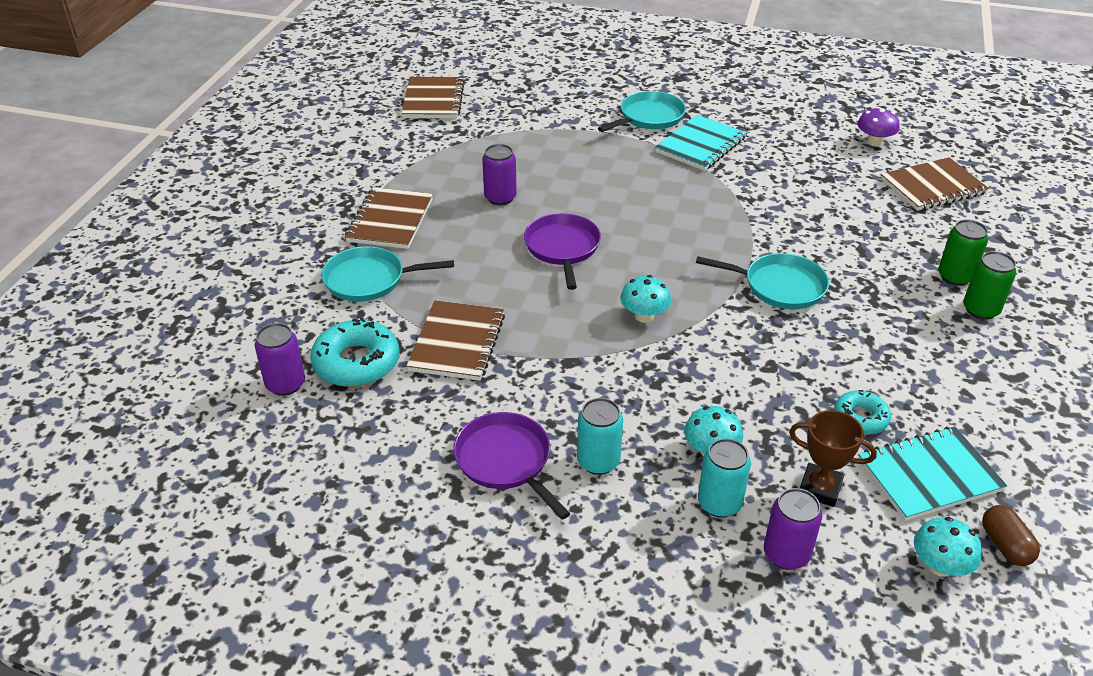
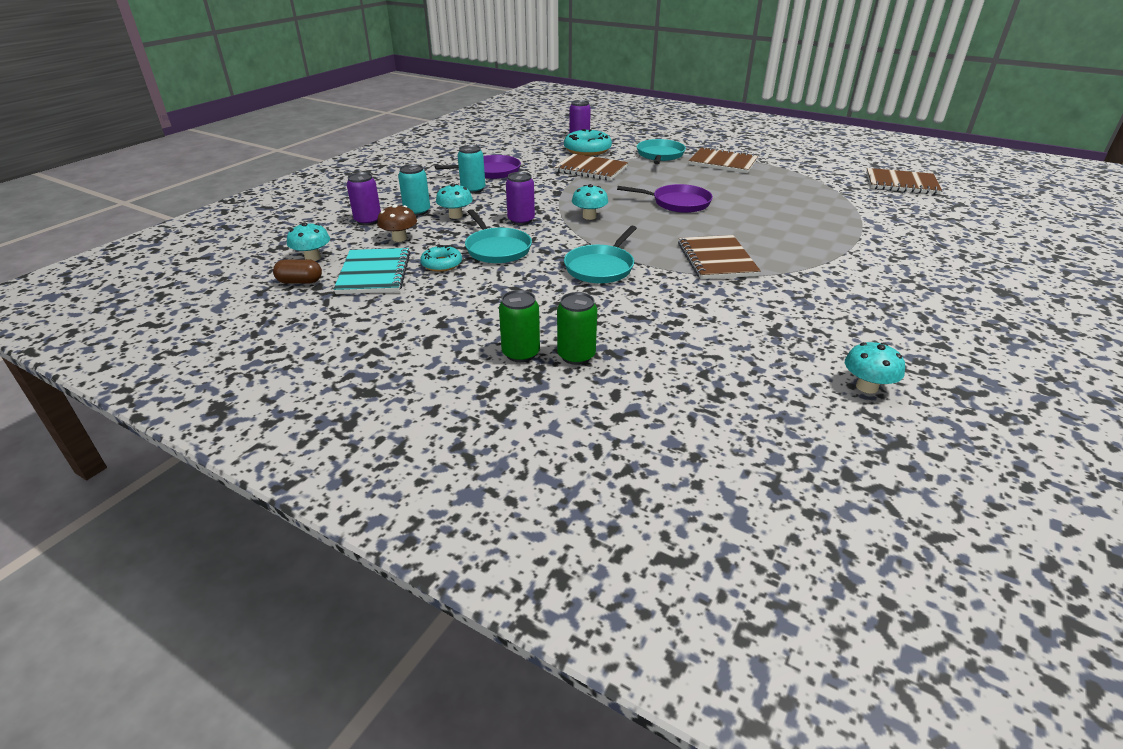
camera: 105 degrees right, 5 degrees down
purple can [482,144,517,205] -> purple can moved to [506,172,535,225]
turquoise pan [598,91,686,132] -> turquoise pan moved to [465,209,532,263]
turquoise notebook [655,115,746,171] -> none
brown trophy [789,410,877,507] -> brown mushroom [377,204,417,242]
purple mushroom [857,107,900,146] -> turquoise mushroom [845,342,905,394]
brown notebook [881,157,989,211] -> brown notebook moved to [678,235,761,279]

